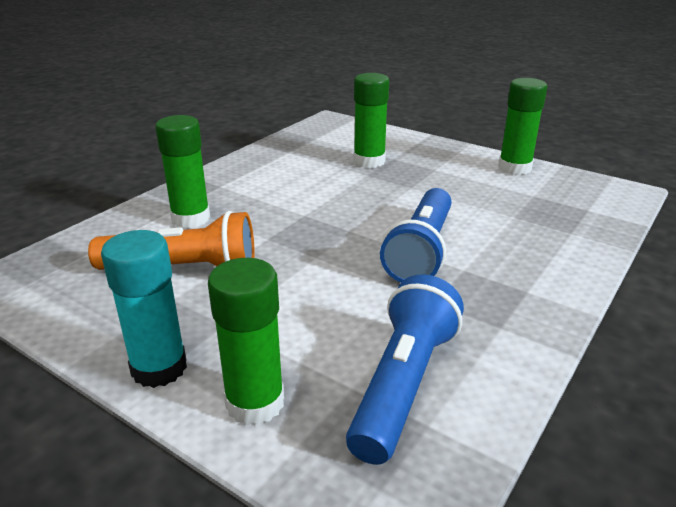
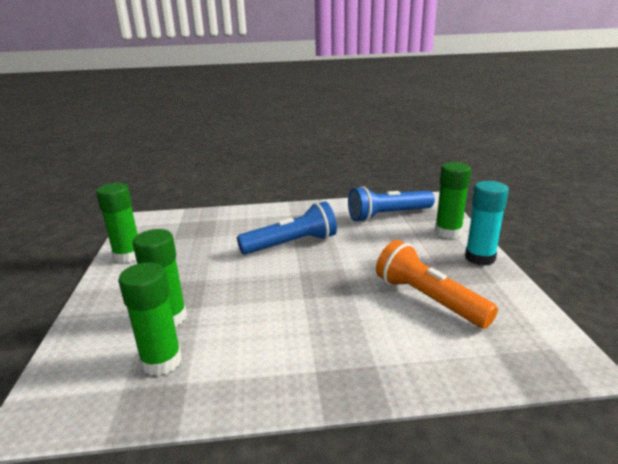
camera: 130 degrees left, 5 degrees down
green glue stick [155,115,210,228] -> green glue stick moved to [118,262,182,376]

